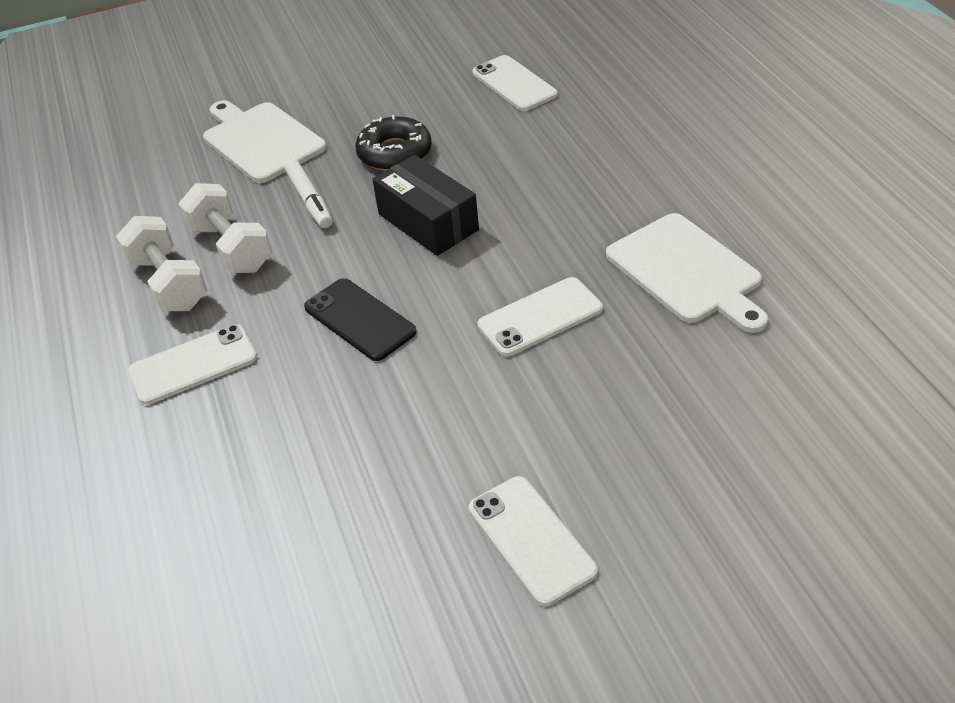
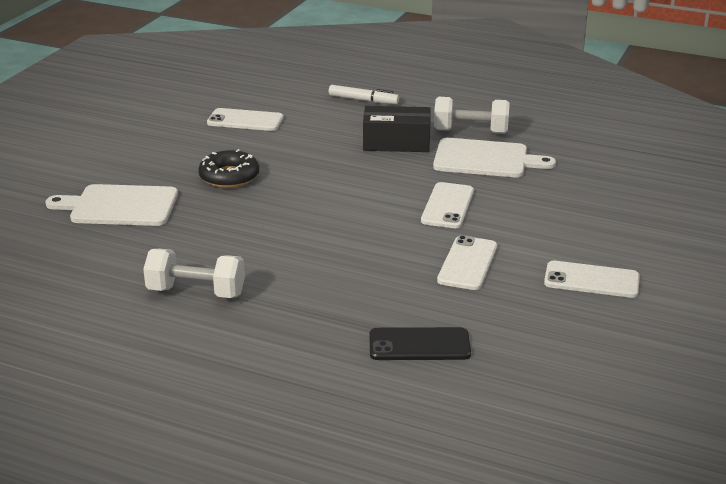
camera: 50 degrees left, 15 degrees down
white phone [128,324,257,405] -> white phone moved to [437,235,497,290]
white dumbbell [178,183,272,273] -> white dumbbell moved to [434,97,510,134]
white marker [284,159,332,228] -> white marker moved to [329,85,399,104]
black phone [304,278,417,361] -> black phone moved to [370,327,471,360]
black box [372,155,479,256] -> black box moved to [363,106,431,152]

